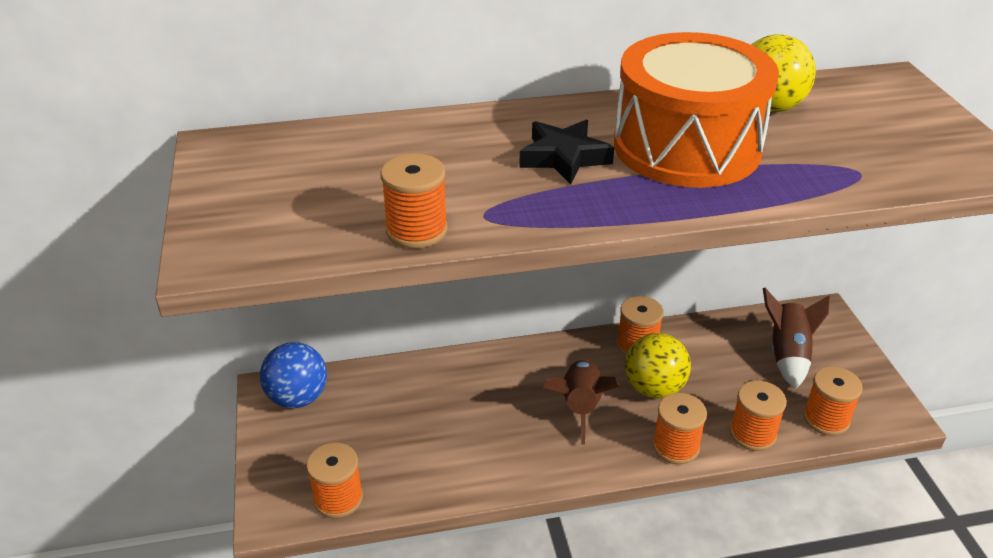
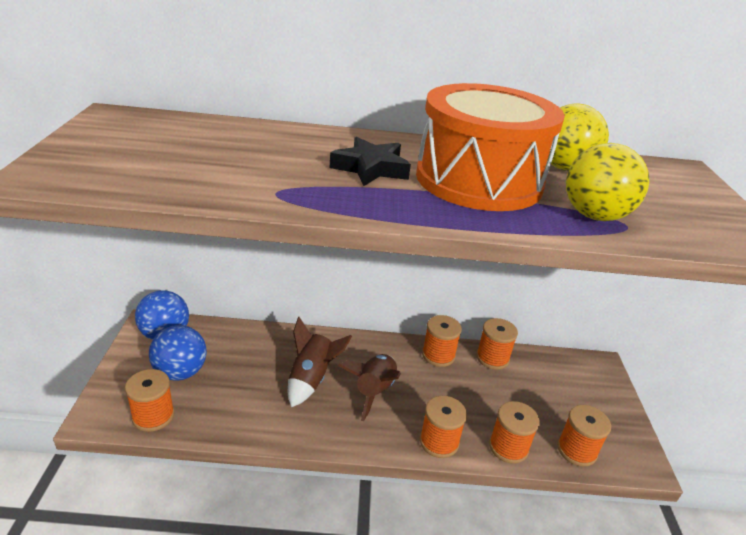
camera: 10 degrees right, 5 degrees down
orange spool [381,154,448,248] -> orange spool moved to [476,318,518,370]
yellow ball [625,333,691,398] -> yellow ball moved to [566,143,649,221]
brown rocket [763,288,830,389] -> brown rocket moved to [288,317,352,407]
none -> blue ball [149,325,207,380]

